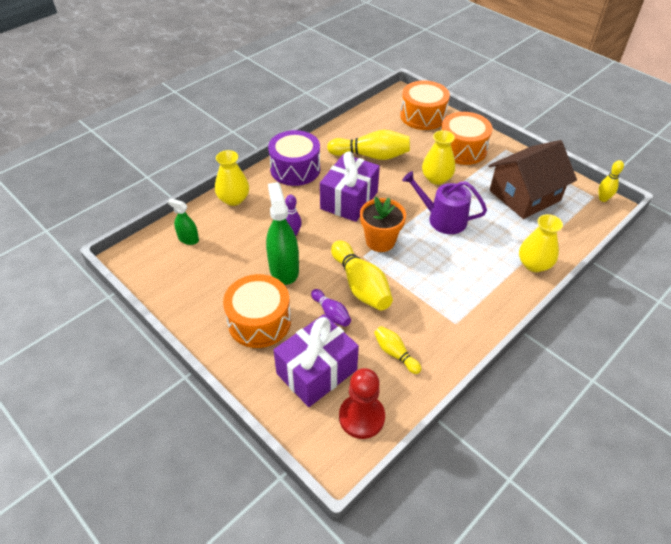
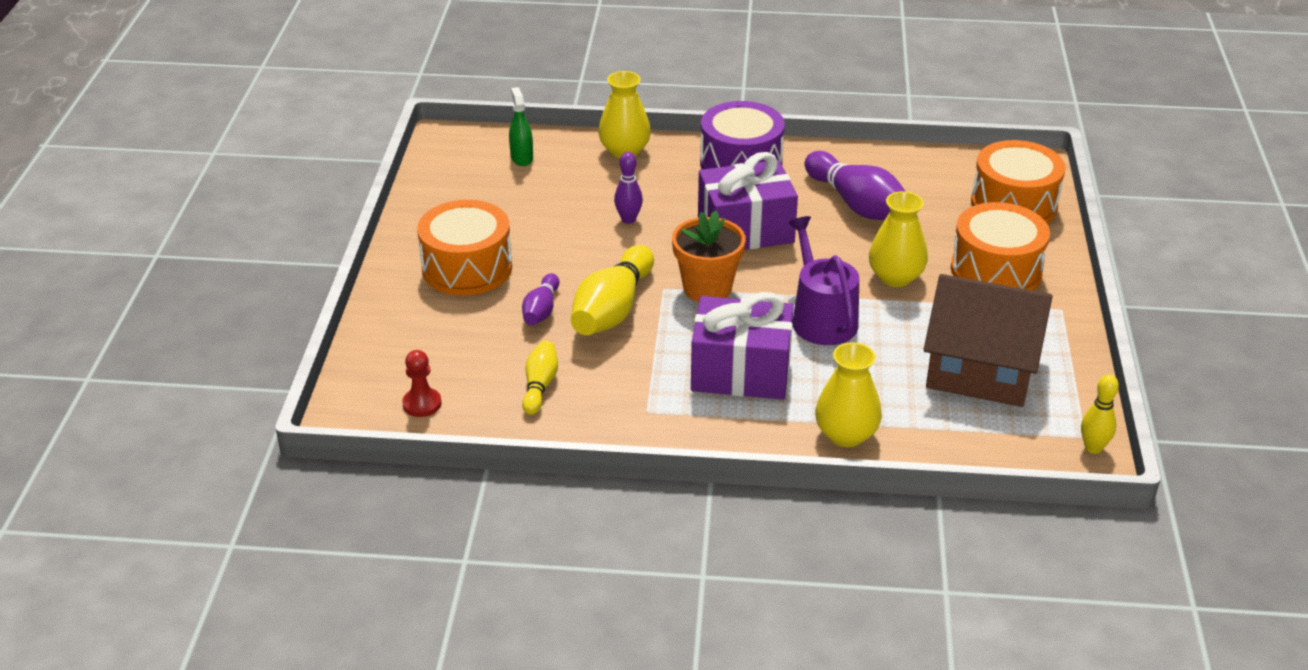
camera: 50 degrees right, 10 degrees down
green spray bottle [266,182,299,285] -> none
purple gift [273,314,359,407] -> purple gift moved to [691,292,794,400]
yellow bowling pin [327,130,410,160] -> purple bowling pin [805,151,905,220]
red pawn [339,368,385,439] -> red pawn [402,350,442,417], size x0.59

